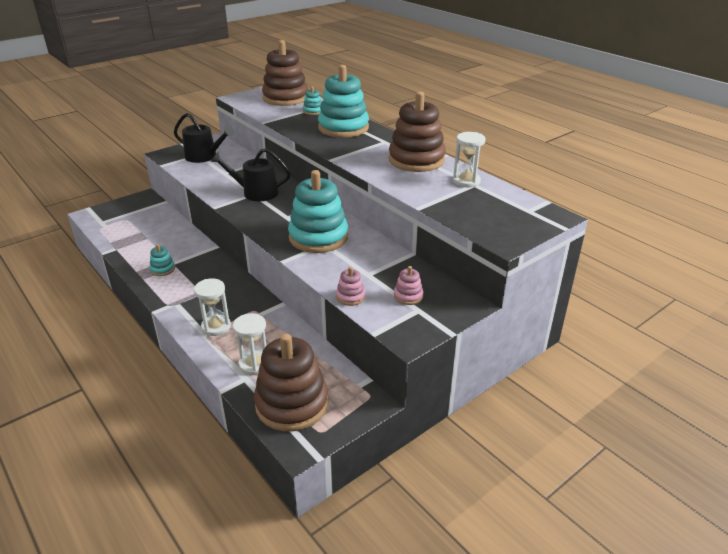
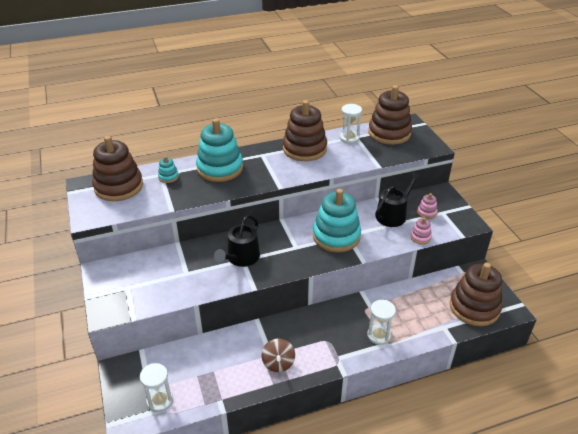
camera: 70 degrees left, 5 degrees up
turquoise stacking toy [150,244,175,276] -> brown spinning top [262,339,295,372]
black watering can [174,113,234,163] -> black watering can moved to [375,172,422,227]
white hourglass [233,313,266,375] -> white hourglass moved to [140,363,173,412]
none -> brown stacking toy [368,85,412,145]

